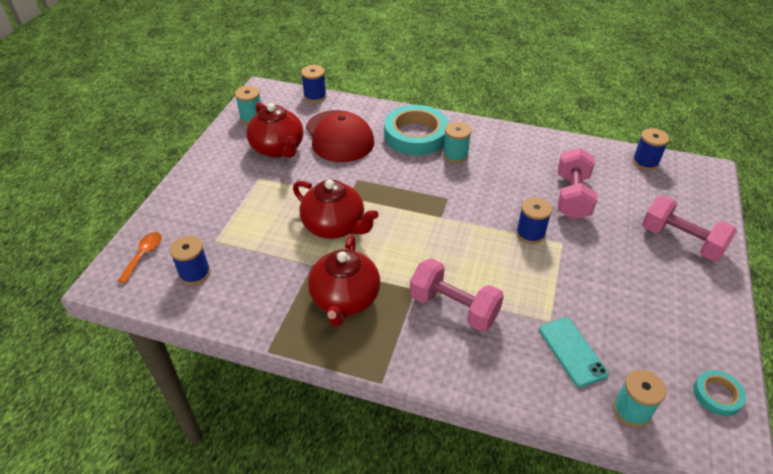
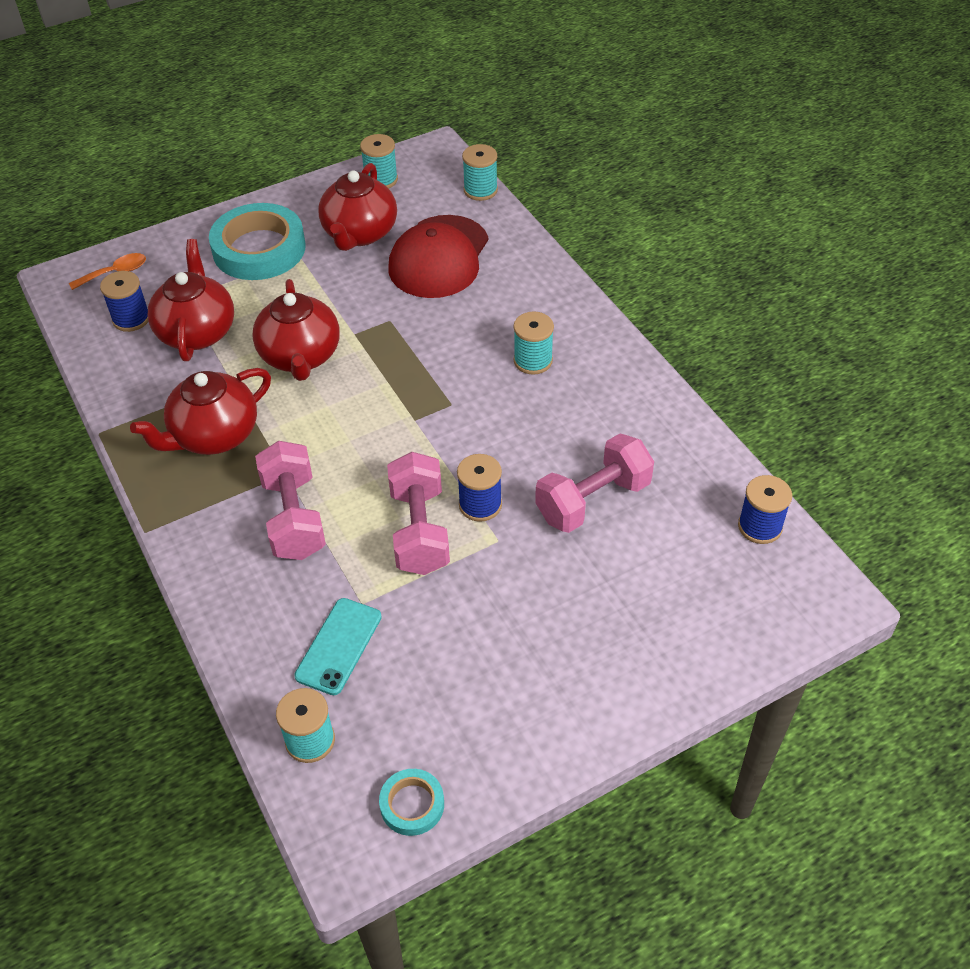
camera: 45 degrees right, 5 degrees up
blue spool [301,65,327,102] -> turquoise spool [462,144,498,201]
turquoise tape [384,105,449,155] -> turquoise tape moved to [209,203,306,280]
pink dumbbell [642,195,737,261] -> pink dumbbell moved to [387,452,450,575]
none -> red teapot [148,239,234,361]

